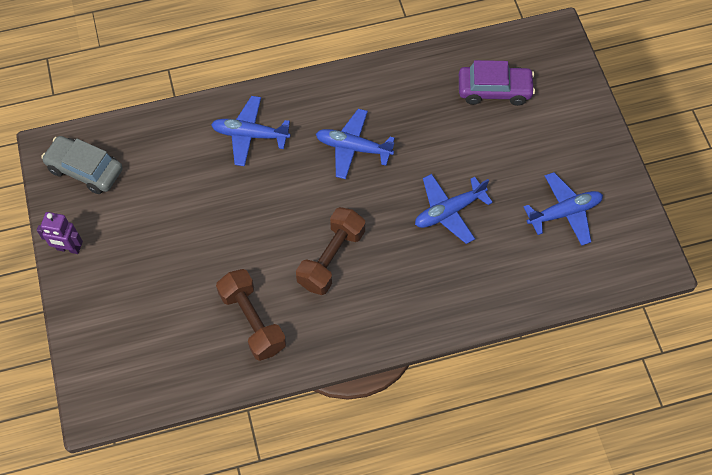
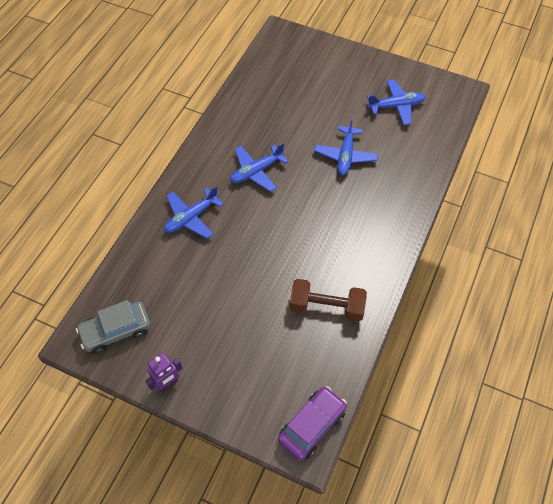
camera: 50 degrees left, 5 degrees down
brown dumbbell [296,207,365,295] -> none
purple car [459,60,535,106] -> purple car moved to [278,386,347,461]
blue plane [524,172,603,246] -> blue plane turned 60 degrees clockwise [367,79,426,125]

